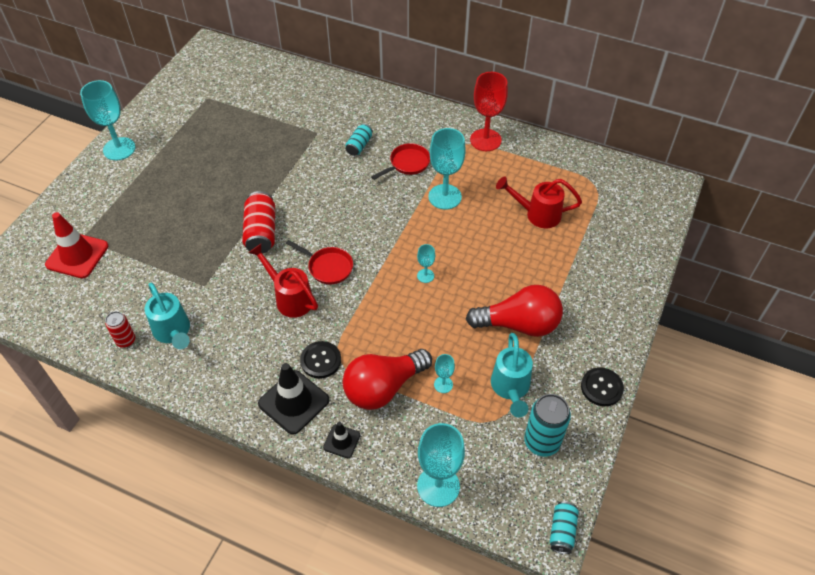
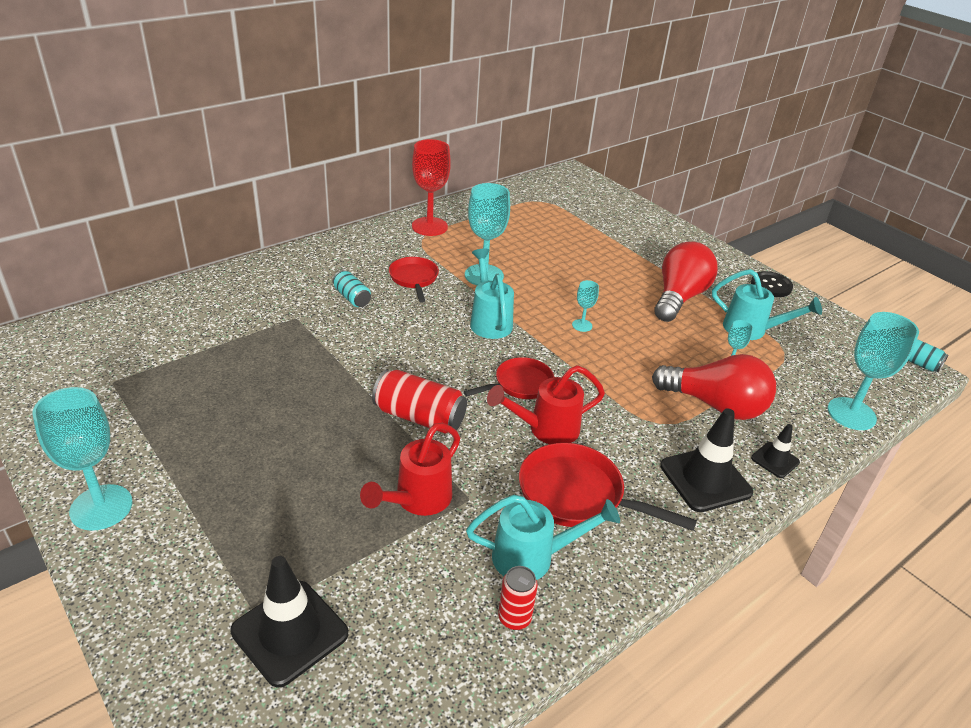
camera: 65 degrees left, 15 degrees down
red traffic cone [45,212,108,279] -> black traffic cone [230,556,348,688]
black button [300,341,341,379] -> none
red light bulb [343,349,432,410] -> red light bulb turned 60 degrees counterclockwise [652,354,776,420]
red watering can [496,176,582,228] -> red watering can moved to [360,423,460,516]
turquoise can [524,394,571,457] -> none
none -> turquoise watering can [470,248,514,339]
none -> red pan [519,443,697,531]

